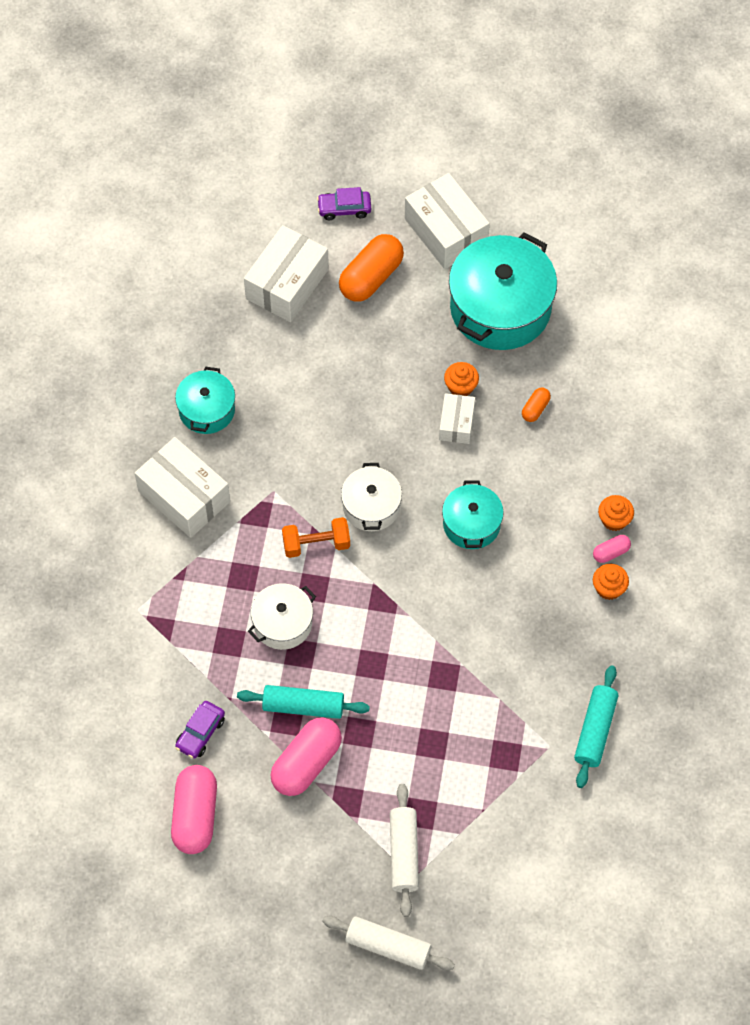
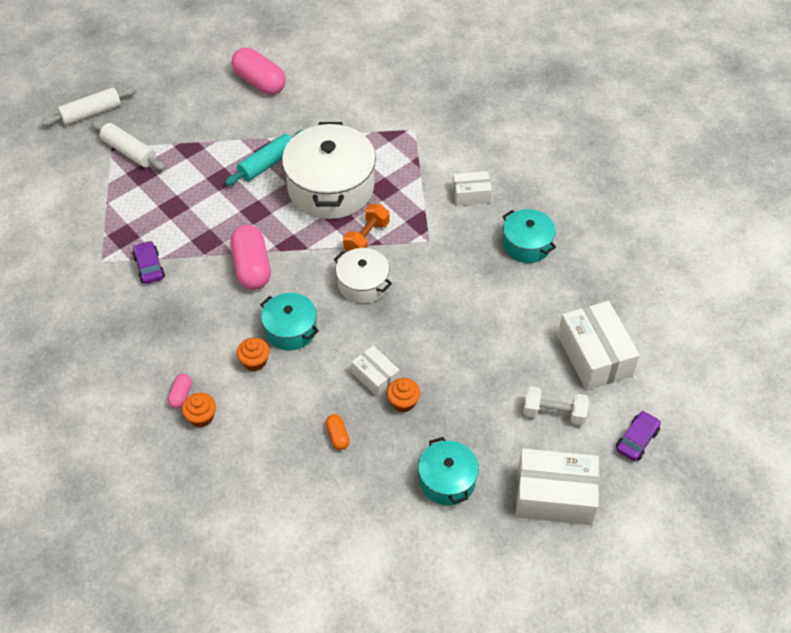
camera: 130 degrees right, 10 degrees down
white box [135,437,230,538] -> white box [452,171,492,206], size x0.56
purple car [175,701,225,759] -> purple car moved to [133,241,165,284]
white pot [248,583,316,650] -> white pot [282,122,376,219], size x1.83
pink capsule [270,717,342,796] -> pink capsule moved to [230,225,271,290]
orange capsule [339,234,404,302] -> white dumbbell [523,386,589,425]
turquoise pot [449,232,557,350] -> turquoise pot [418,437,479,505], size x0.55
turquoise rolling pin [574,665,618,788] -> none
orange cupcake [593,564,629,600] -> orange cupcake moved to [237,338,270,371]

